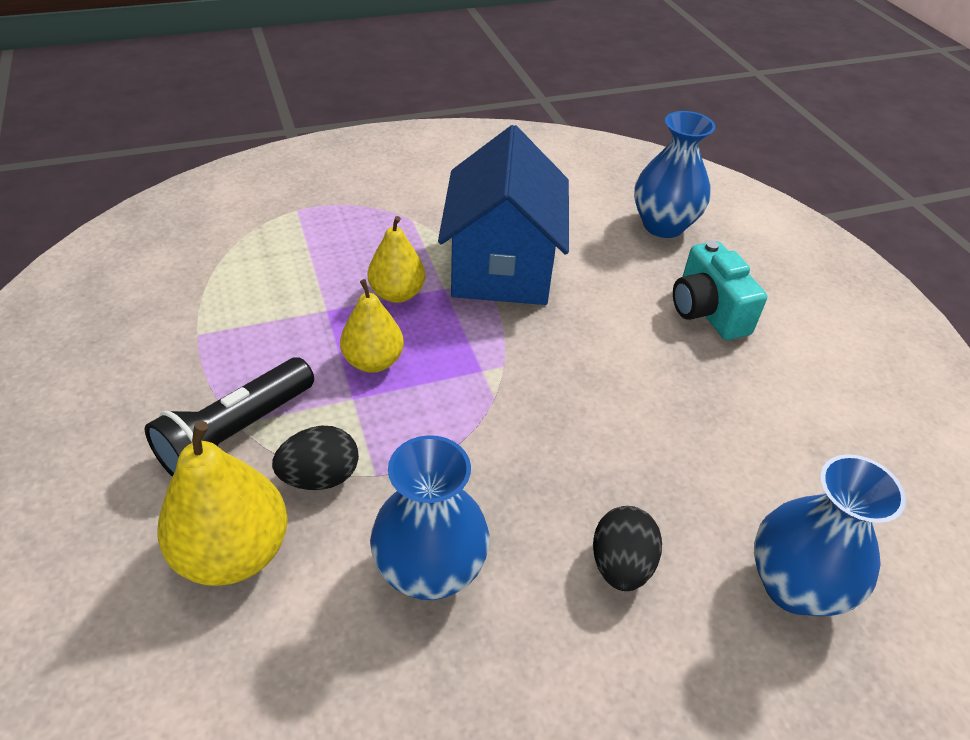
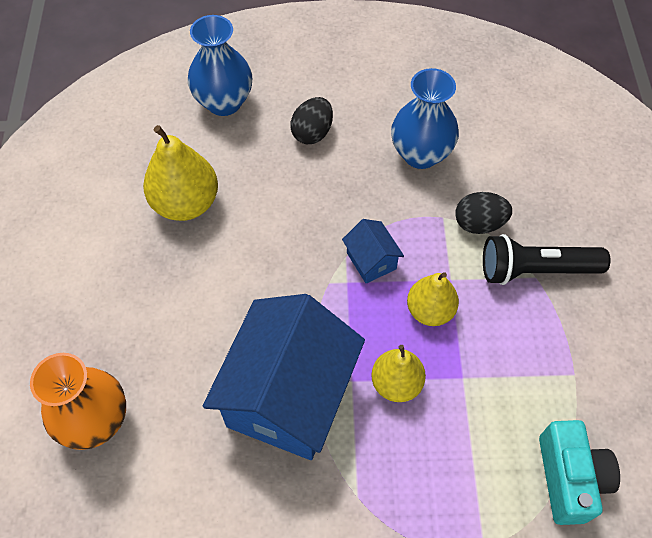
camera: 160 degrees left, 15 degrees up
black flashlight [145,357,314,477] -> black flashlight turned 150 degrees counterclockwise [483,234,611,285]
yellow pear [158,421,288,586] -> yellow pear moved to [143,125,218,221]
blue vase [634,111,715,238] -> orange vase [30,353,126,450]
turquoise camera [673,240,767,340] -> turquoise camera moved to [539,420,620,525]
none -> blue house [342,219,404,284]

